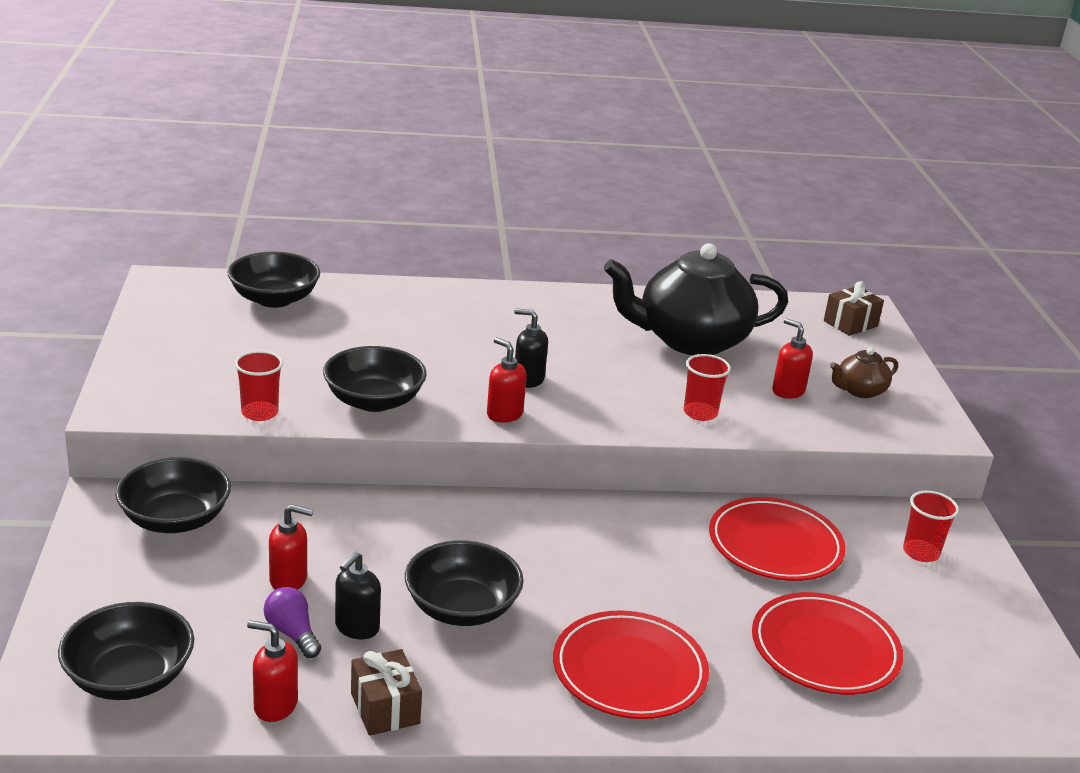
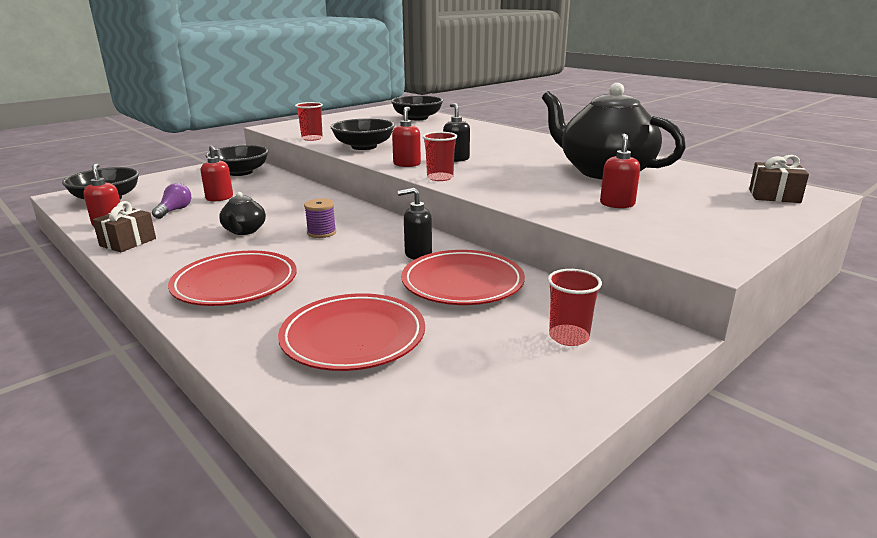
camera: 55 degrees right, 5 degrees down
black soap dispenser [335,552,381,639] -> black soap dispenser moved to [398,188,432,260]
black bowl [405,540,524,626] -> black teapot [219,192,266,235]
red cup [684,354,731,421] -> red cup moved to [423,132,457,181]
brown teapot [830,348,898,398] -> none
none -> purple spool [304,198,336,238]

